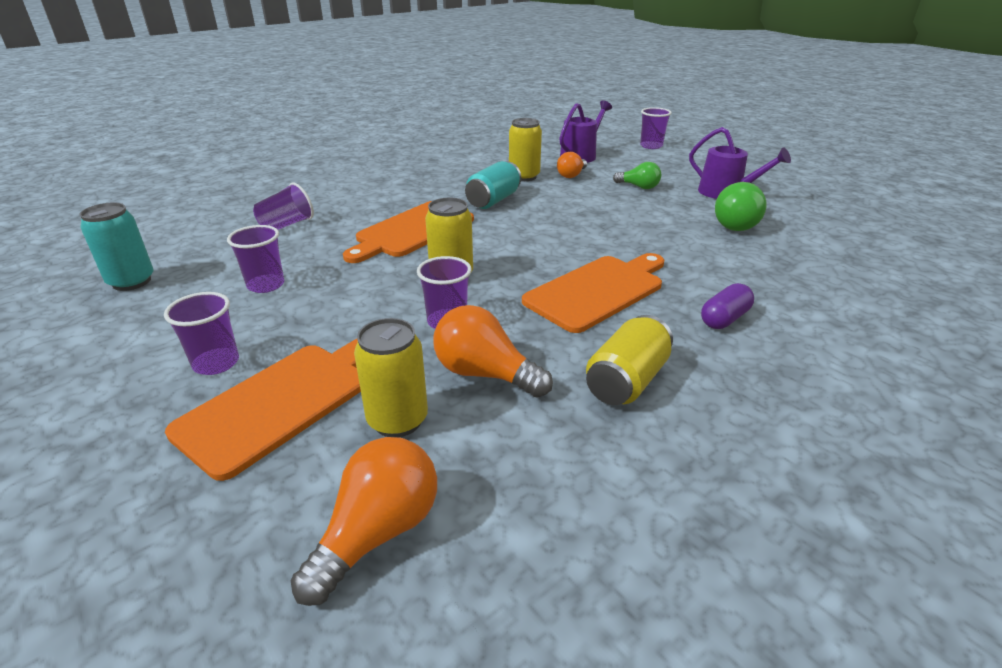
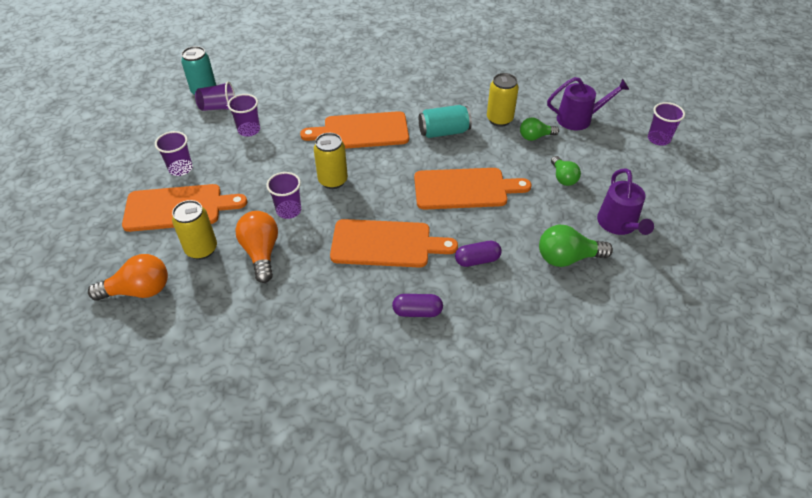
camera: 45 degrees right, 15 degrees up
purple cup [253,183,314,230] -> purple cup moved to [195,81,235,111]
orange light bulb [557,152,587,178] -> green light bulb [520,118,559,141]
yellow can [586,315,673,405] -> none
none -> orange cutting board [414,168,531,210]
none -> purple capsule [455,241,502,267]

